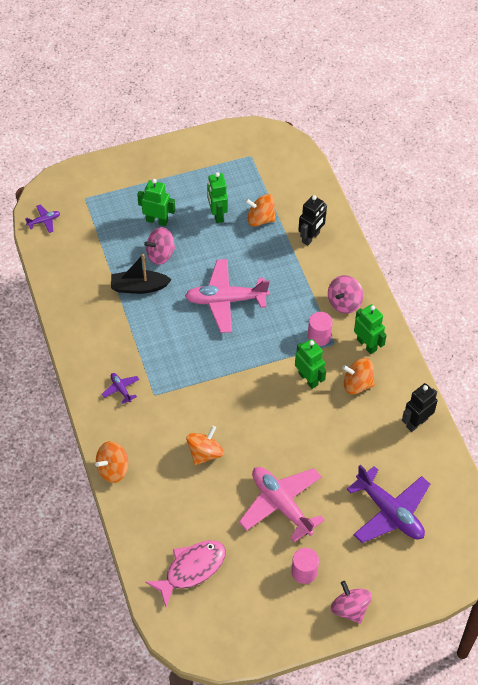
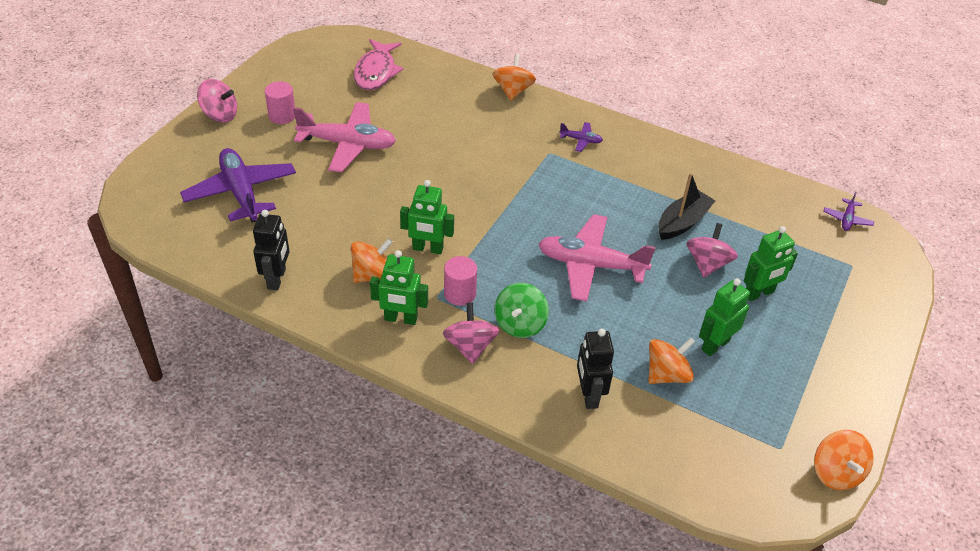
camera: 135 degrees right, 10 degrees down
pink plane [185,259,269,333] -> pink plane turned 120 degrees counterclockwise [539,214,656,301]
orange spinning top [186,426,224,465] -> orange spinning top moved to [814,430,874,490]
green robot [207,172,228,223] -> green robot turned 75 degrees counterclockwise [699,278,750,356]
purple plane [347,465,430,543] -> purple plane turned 60 degrees clockwise [180,148,296,223]
none -> green spinning top [495,283,549,338]

